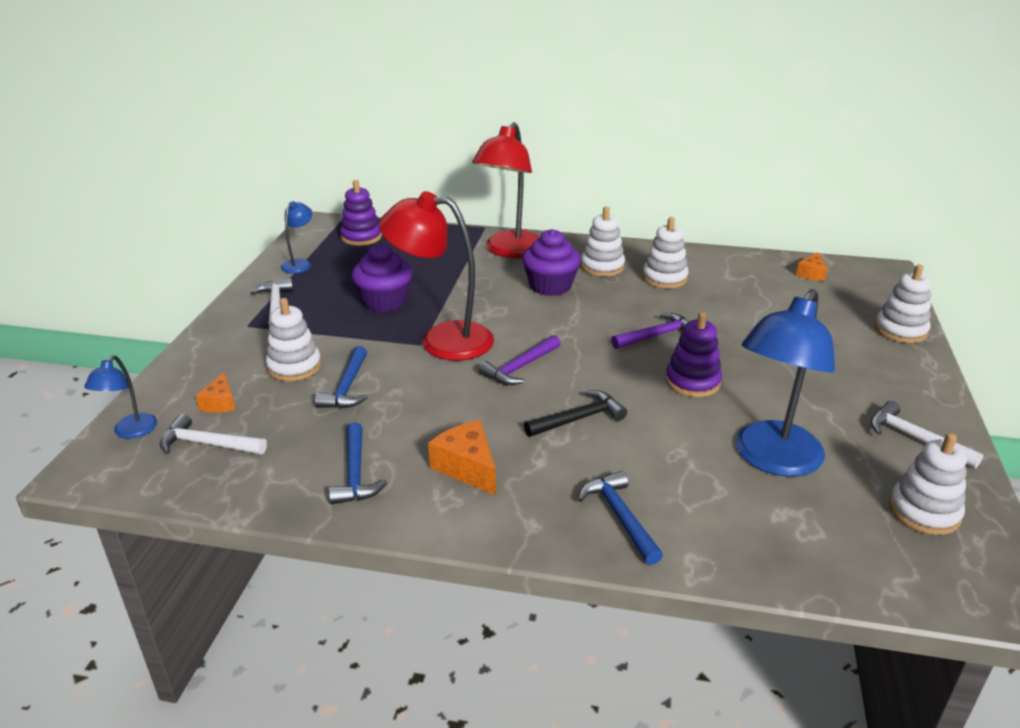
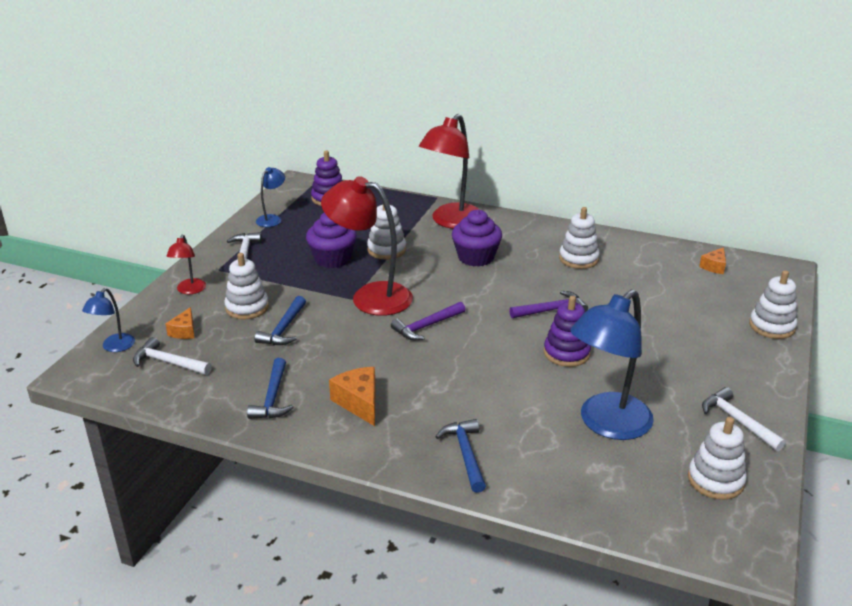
camera: 10 degrees right, 0 degrees up
black hammer [524,390,627,437] -> none
white stacking toy [581,207,625,276] -> white stacking toy moved to [367,205,406,260]
none -> red lamp [166,234,206,294]

